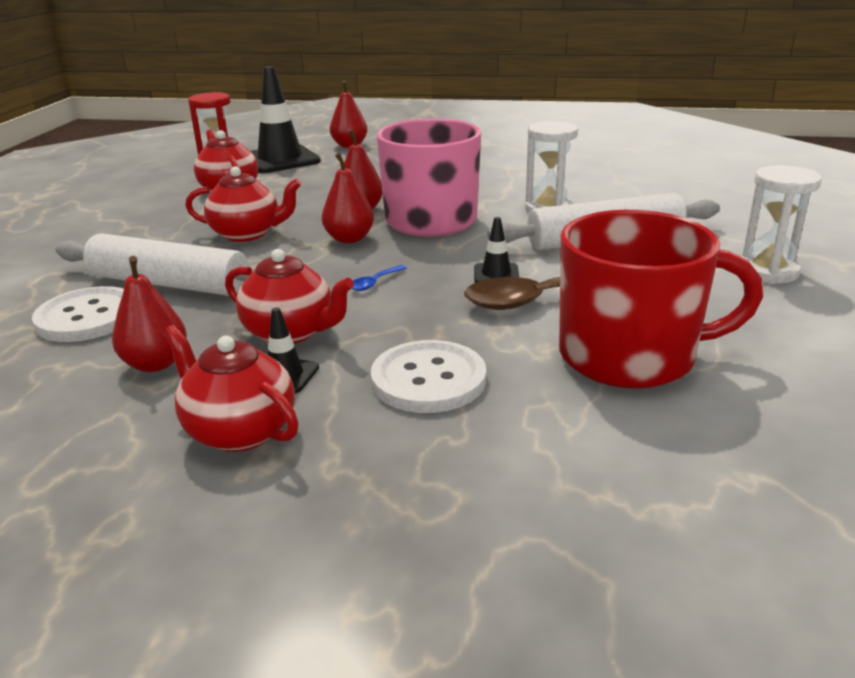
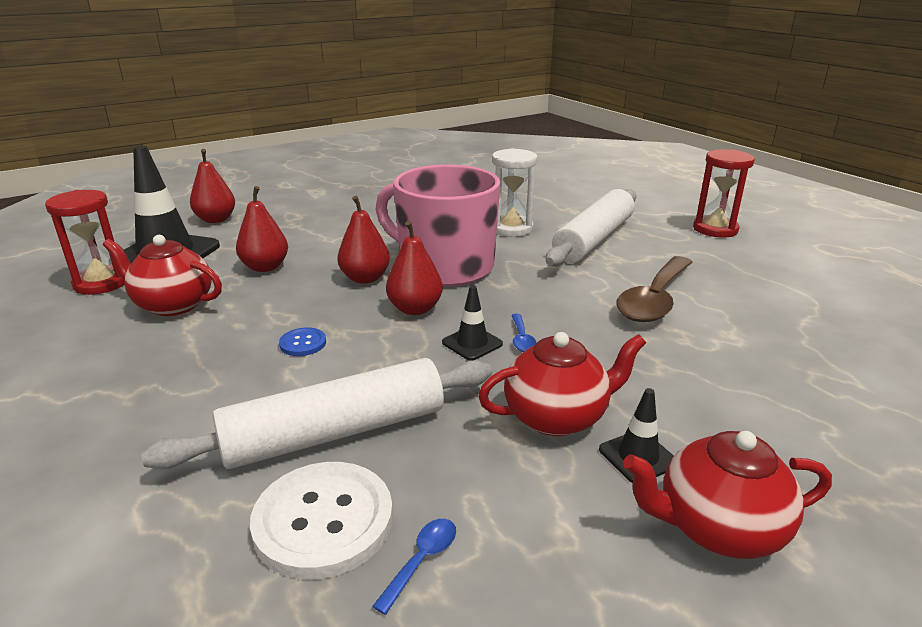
camera: 45 degrees left, 0 degrees up
red pear [112,256,187,372] -> red pear moved to [236,186,288,272]
red teapot [185,166,302,242] -> blue button [279,328,326,356]
white button [371,340,486,413] -> none
black traffic cone [474,217,519,283] -> black traffic cone moved to [442,286,503,361]
red mug [559,210,763,389] -> none
white hourglass [742,165,822,284] -> red hourglass [693,149,755,238]
none -> blue spoon [372,519,456,615]

